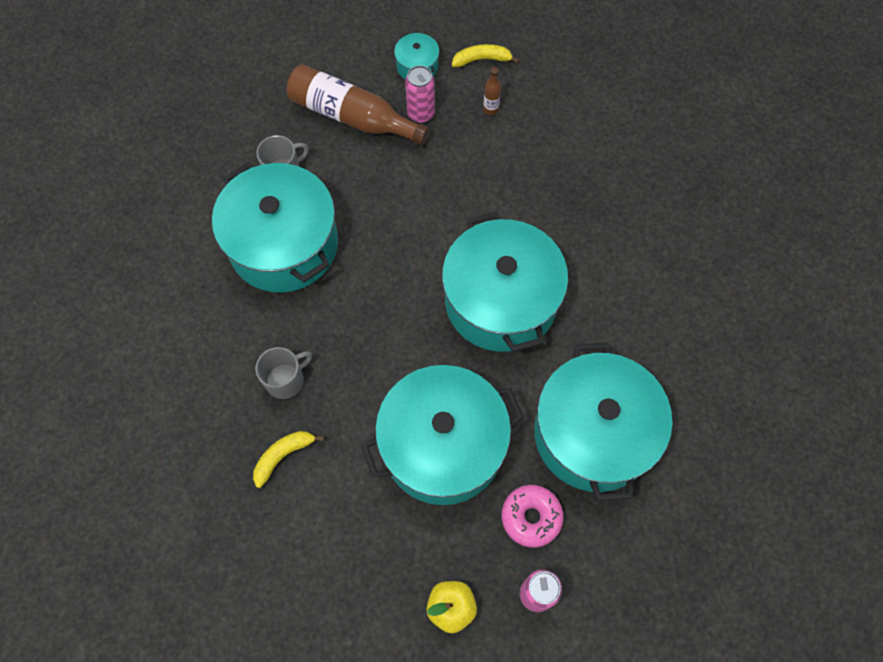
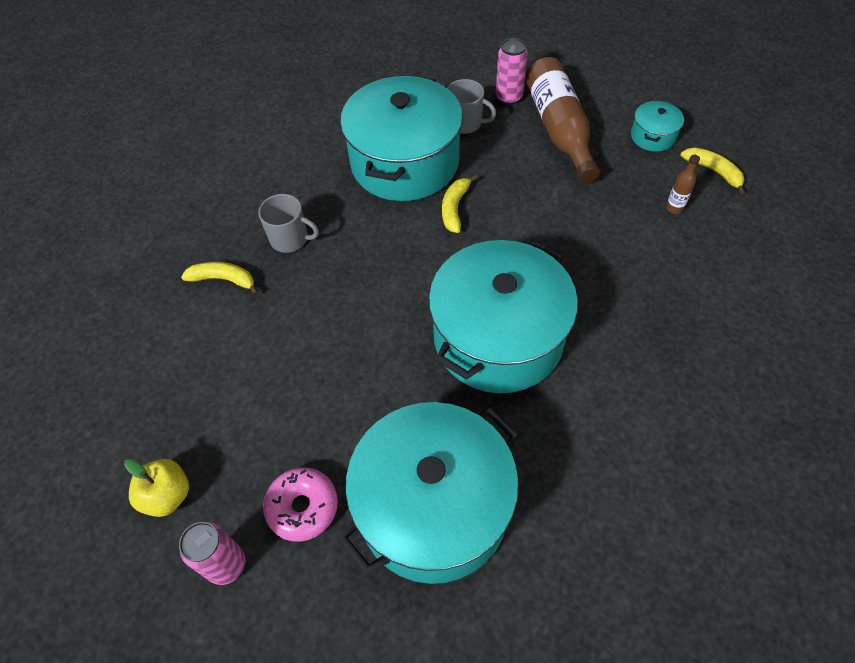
camera: 55 degrees right, 10 degrees down
turquoise pot [361,365,524,505] -> none
pink can [405,65,435,123] -> pink can moved to [496,38,528,105]
none -> yellow banana [442,175,478,233]

